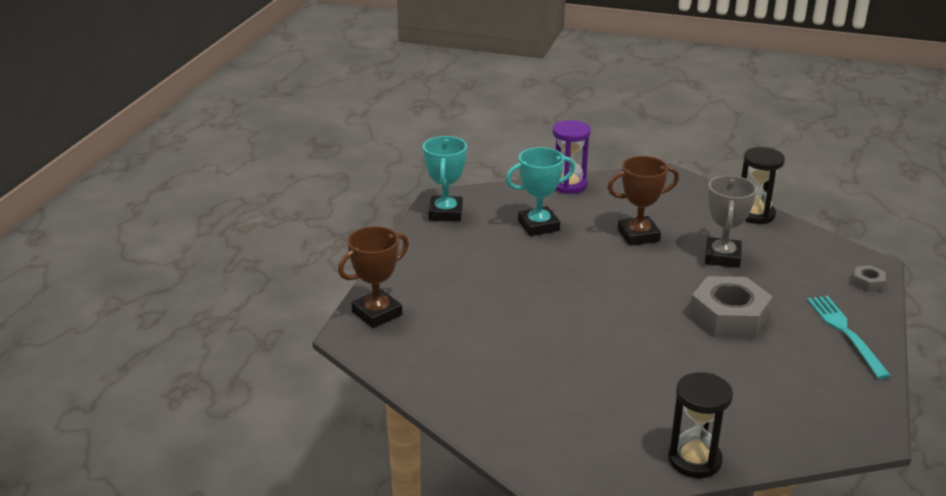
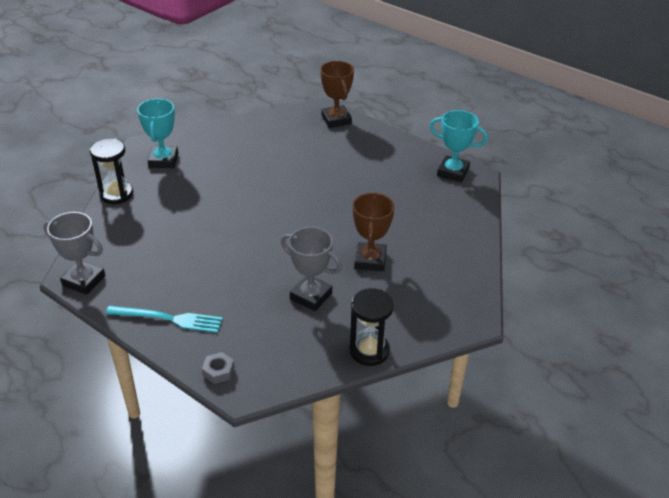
camera: 110 degrees right, 10 degrees up
turquoise trophy [506,147,575,236] -> turquoise trophy moved to [137,98,178,168]
purple hourglass [552,120,591,194] -> none
grey nut [689,276,773,338] -> none
none -> grey trophy [43,212,105,295]

